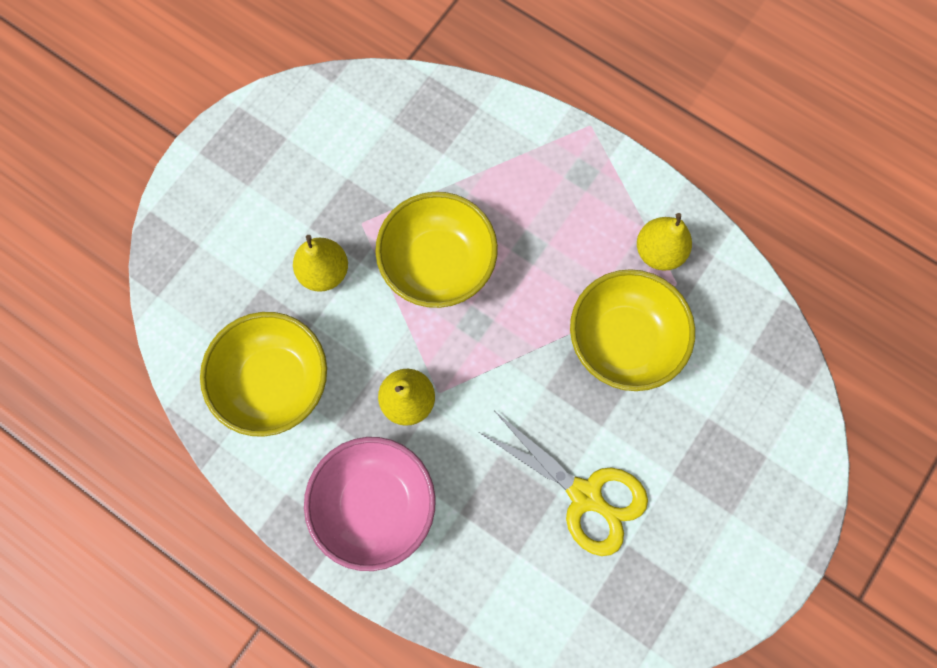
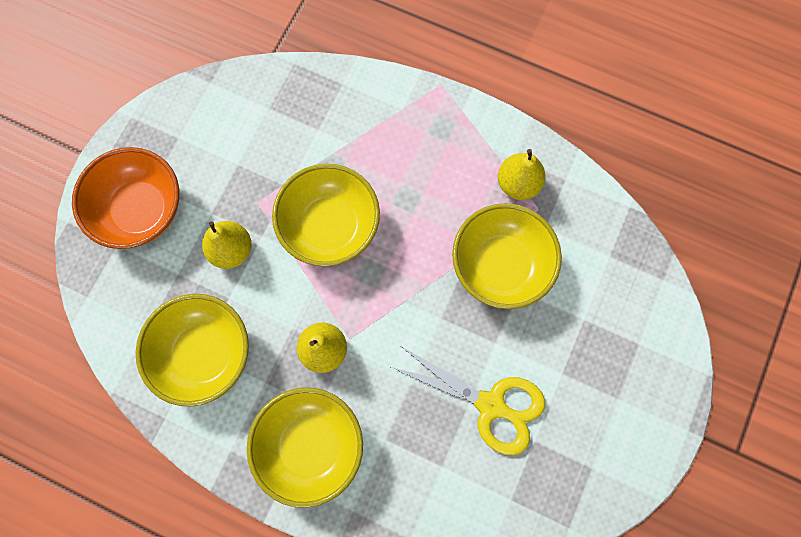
camera: 10 degrees left, 0 degrees up
pink bowl [304,437,436,571] -> yellow bowl [247,387,363,508]
none -> orange bowl [72,147,179,249]

